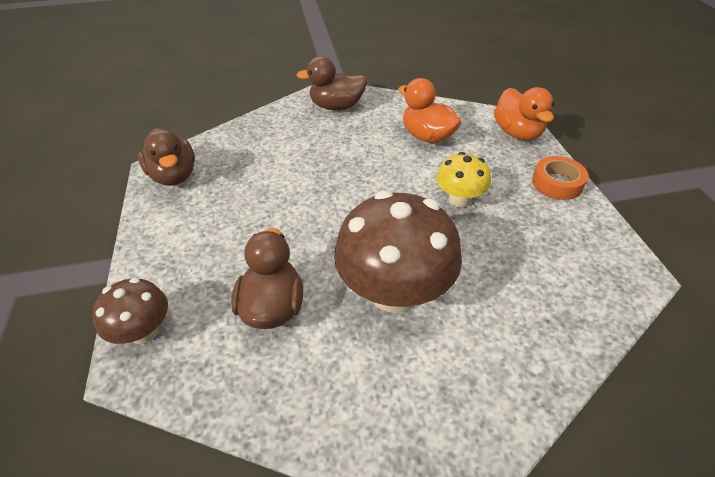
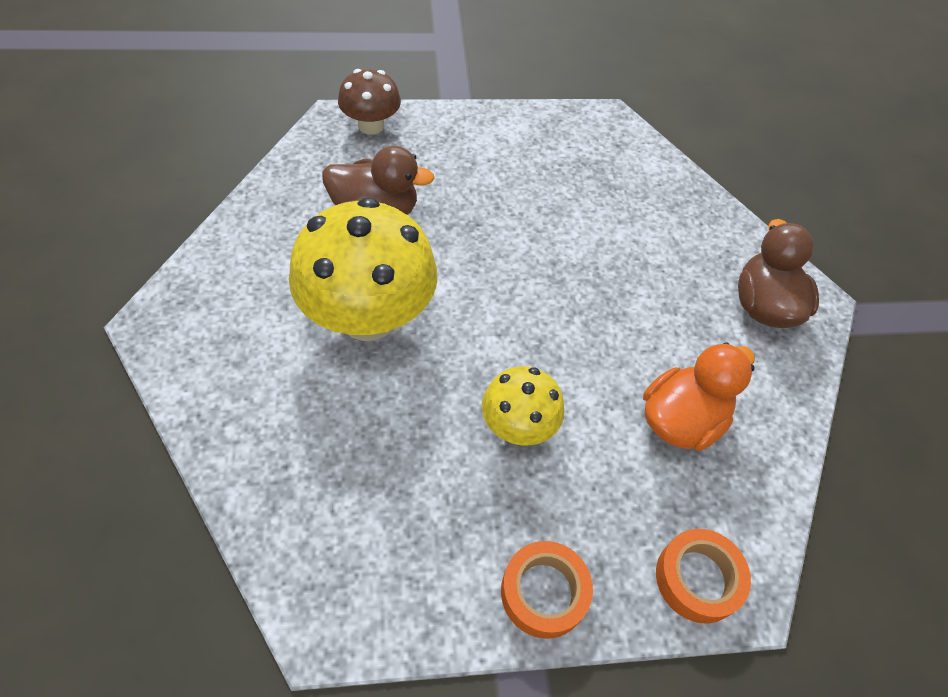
camera: 90 degrees right, 10 degrees up
brown duck [138,128,195,186] -> none
brown mushroom [334,191,462,313] -> yellow mushroom [289,197,437,341]
orange duck [494,87,554,141] -> orange tape [656,529,751,623]

